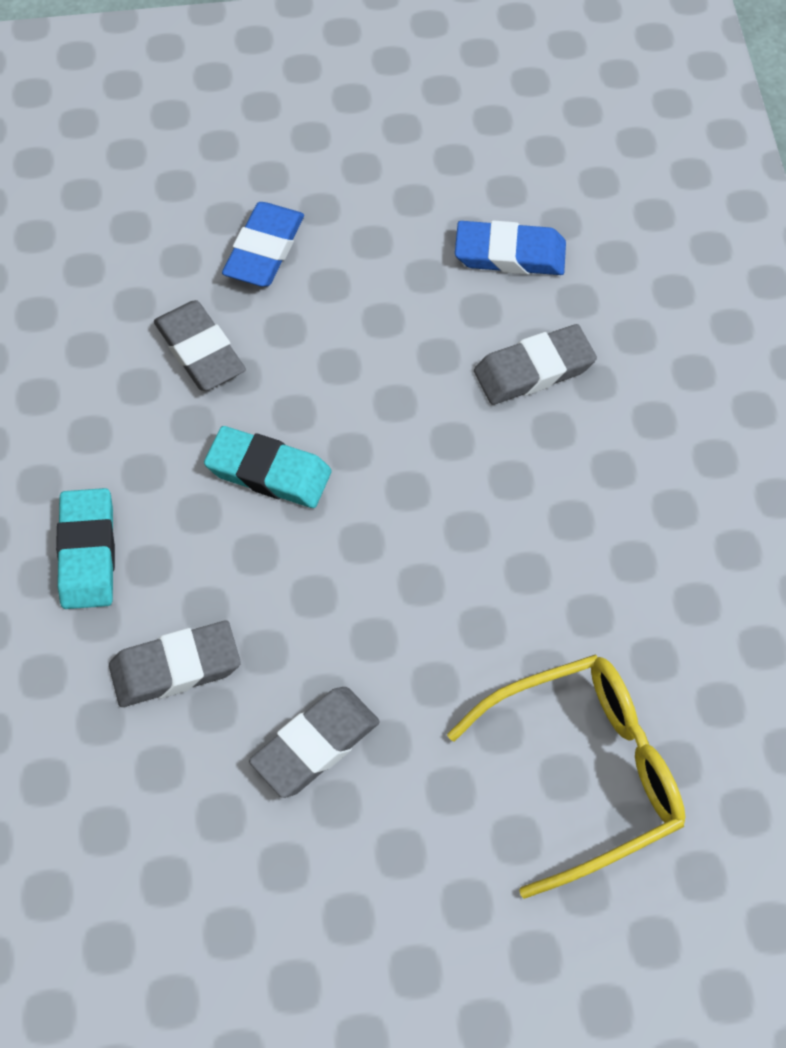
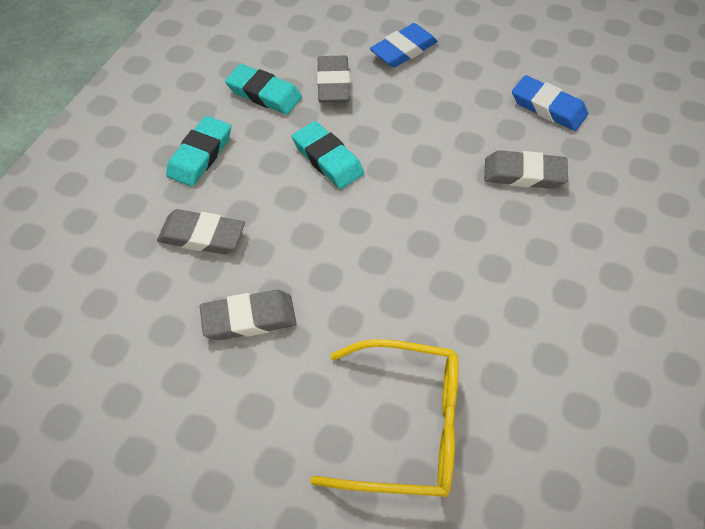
camera: 30 degrees right, 5 degrees down
none -> turquoise eraser [225,64,302,115]

